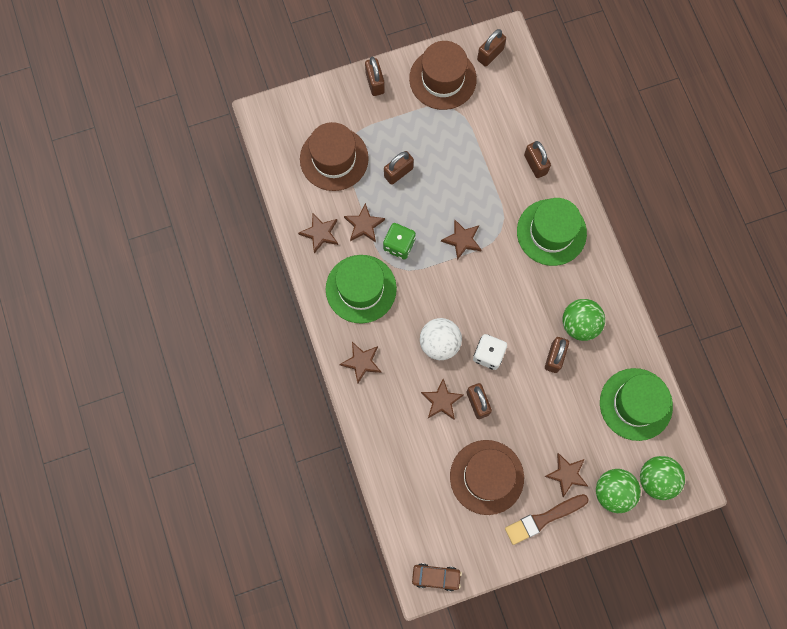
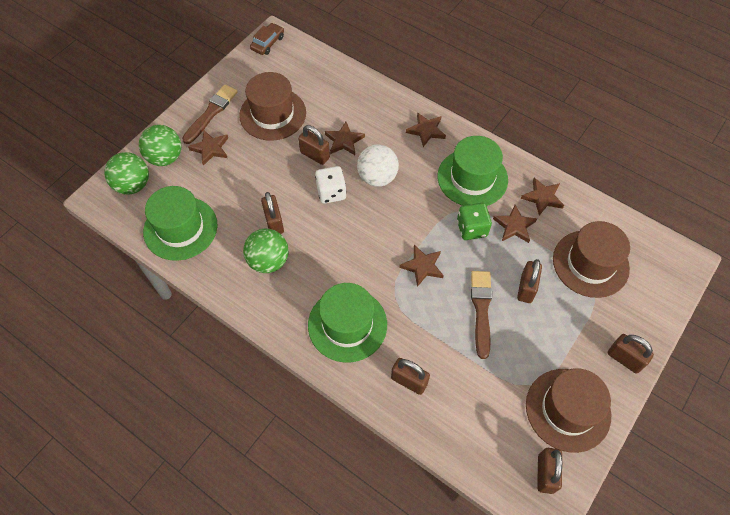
camera: 145 degrees right, 15 degrees down
brown car [412,563,462,591] -> brown car turned 150 degrees clockwise [250,23,284,55]
none -> brown brush [471,271,492,359]

